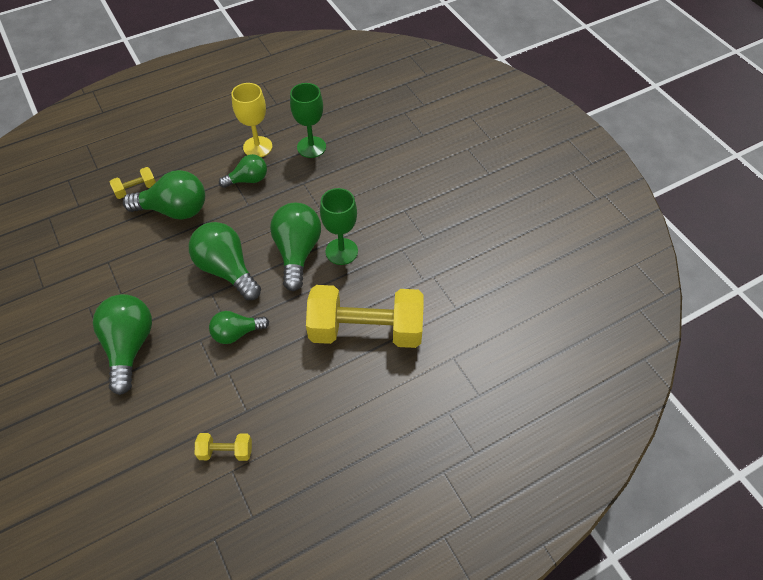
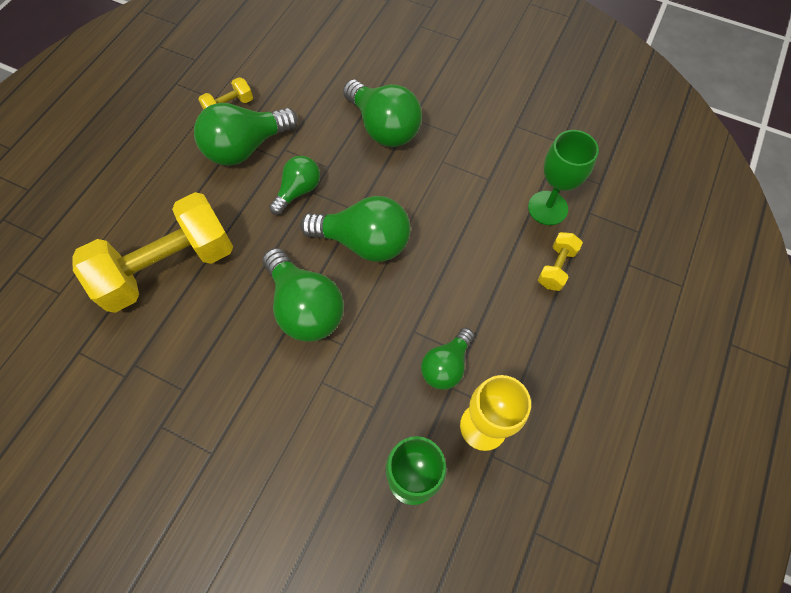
camera: 145 degrees right, 10 degrees up
green light bulb [123,170,205,220] -> green light bulb moved to [194,103,298,166]
green goblet [320,188,358,265] -> green goblet moved to [528,130,599,225]

